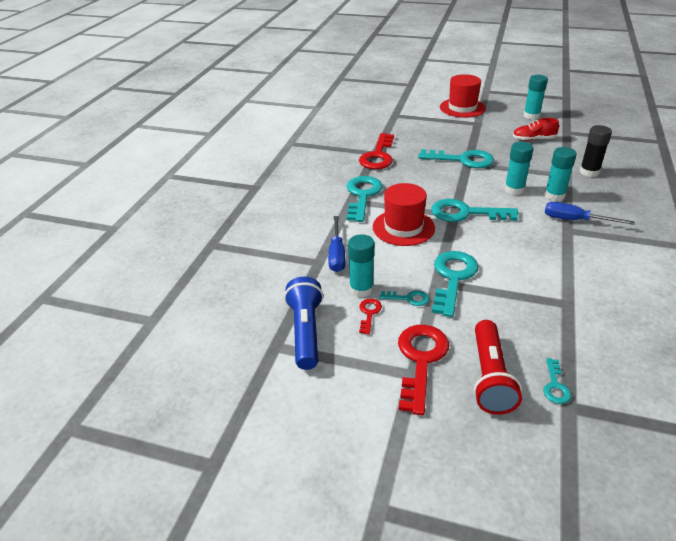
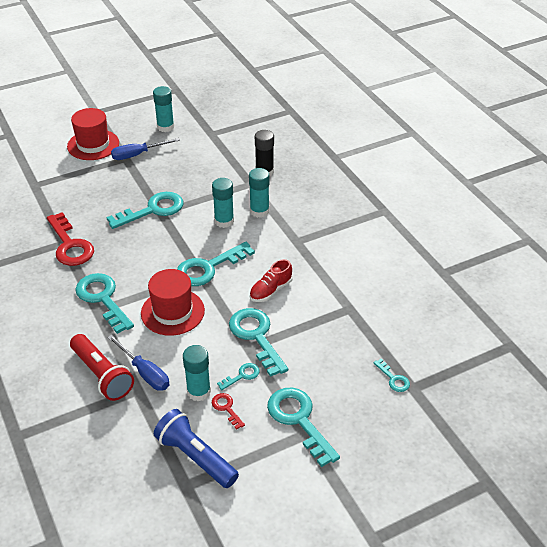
camera: 45 degrees left, 5 degrees up
red key [398,325,449,415] -> turquoise key [267,387,340,467]
red flashlight [474,320,522,415] -> red flashlight moved to [70,334,134,401]
red shoe [513,118,559,141] -> red shoe moved to [250,259,293,302]
blue screwdriver [545,202,635,225] -> blue screwdriver moved to [111,138,180,160]

